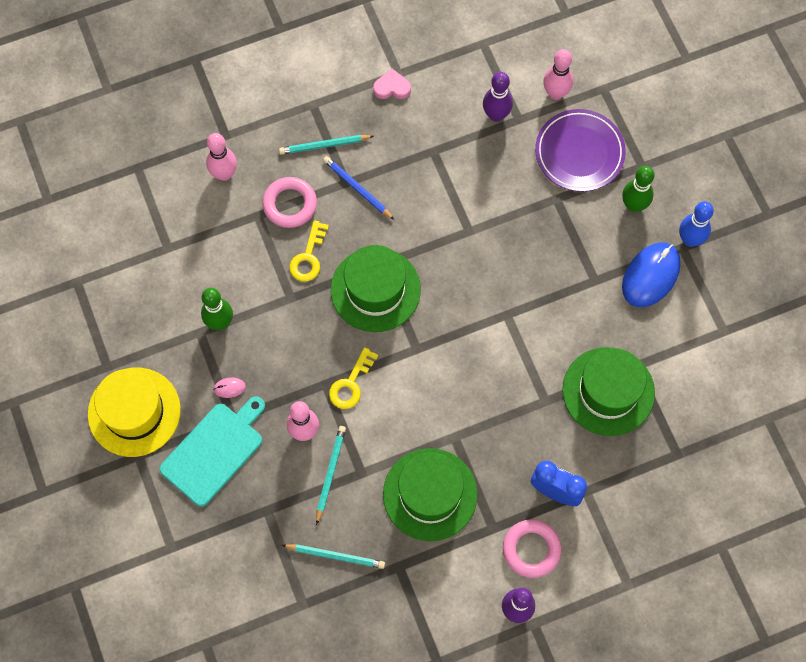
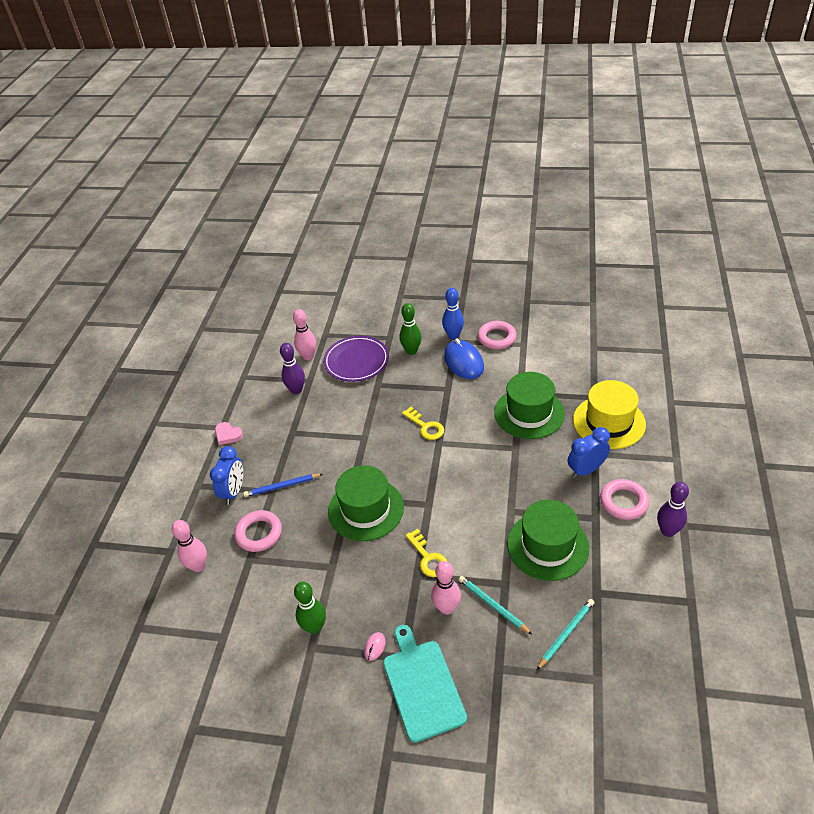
camera: 55 degrees left, 25 degrees down
yellow hat [88,368,181,457] -> yellow hat moved to [573,380,646,449]
turquoise pencil [279,135,374,154] -> blue clock [210,446,243,505]
yellow key [289,220,329,282] -> yellow key moved to [402,407,444,440]
pink heart [373,69,411,99] -> pink heart turned 90 degrees counterclockwise [215,422,243,445]
none -> pink ring [478,321,517,349]

